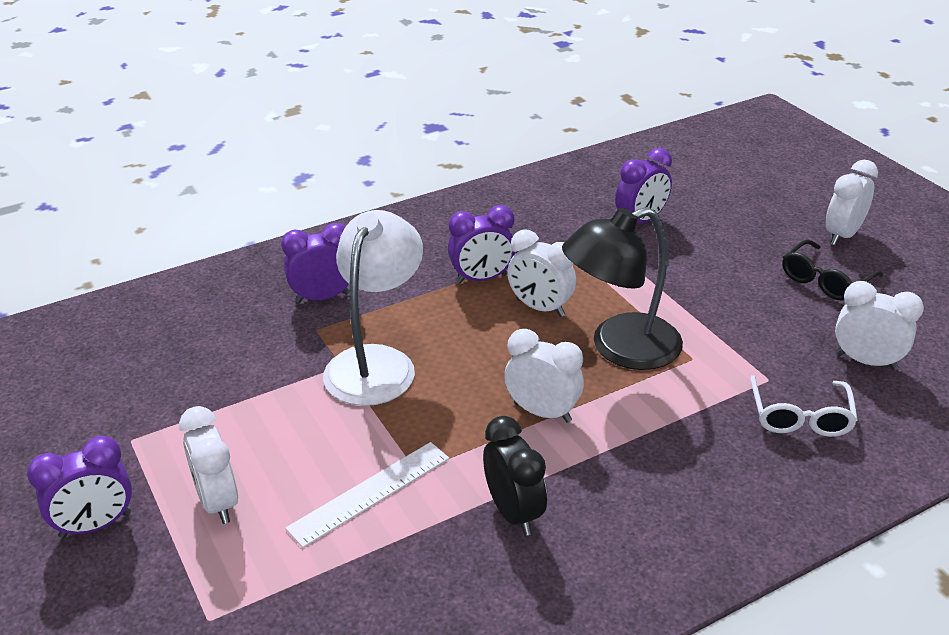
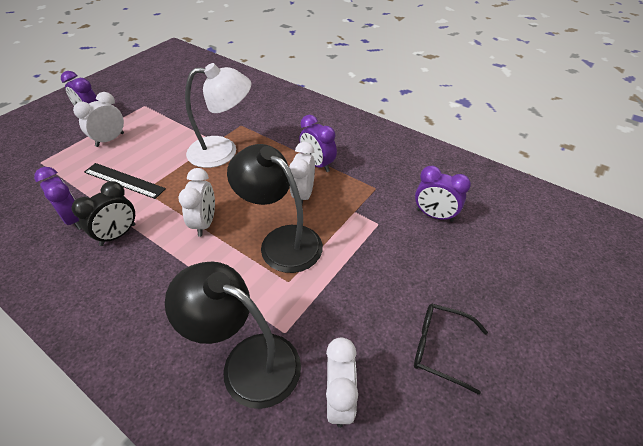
camera: 65 degrees right, 10 degrees up
purple clock [281,223,349,303] -> purple clock moved to [34,167,82,230]
white ruler [285,442,449,548] -> black ruler [84,163,166,199]
white glasses [750,375,858,437] -> black lamp [165,262,301,409]
white clock [826,160,878,246] -> none

